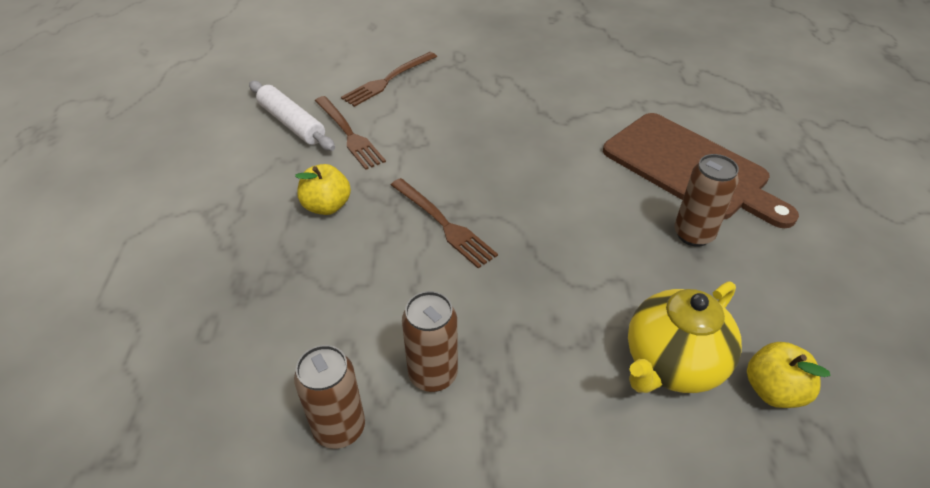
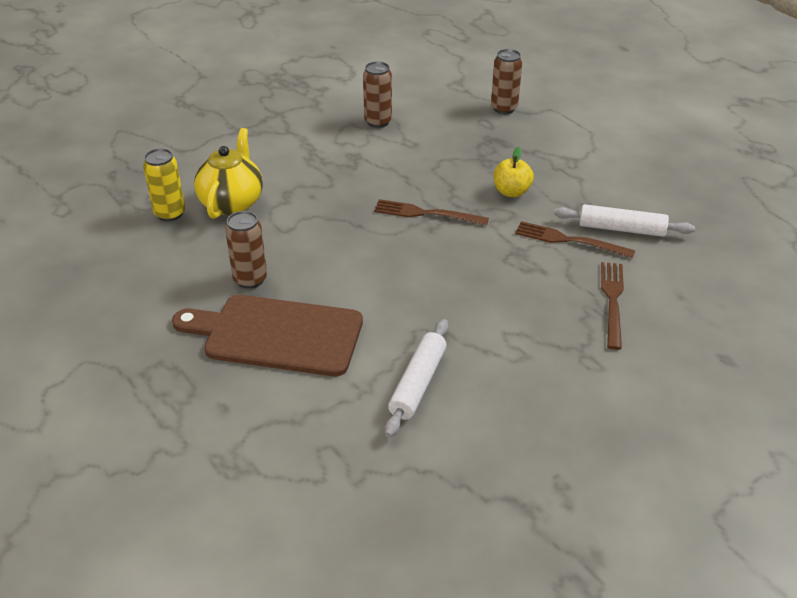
camera: 145 degrees right, 5 degrees down
brown can [402,291,458,392] -> brown can moved to [491,49,522,114]
yellow apple [747,342,830,408] -> yellow can [143,148,185,221]
none -> white rolling pin [385,319,449,437]

